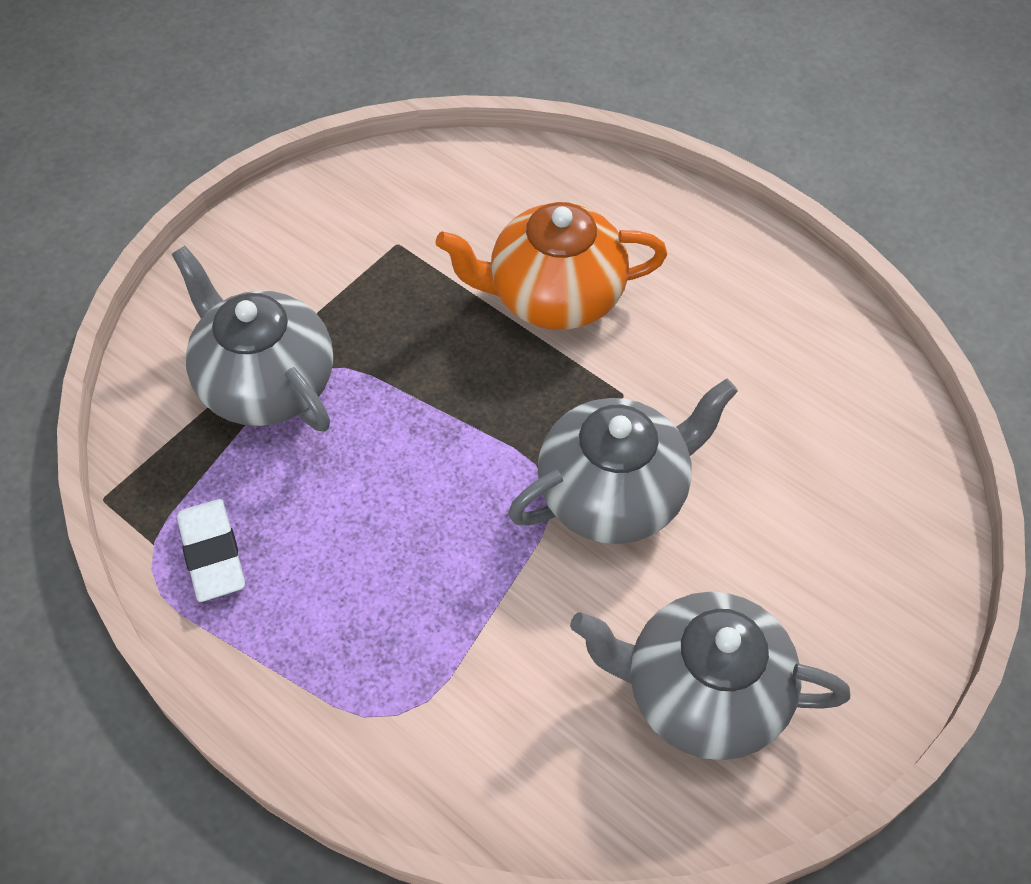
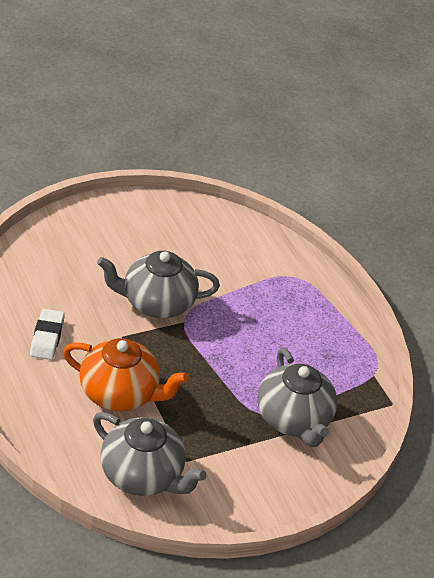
camera: 160 degrees left, 15 degrees down
white eraser [177,499,245,602] -> white eraser moved to [30,309,65,360]
grey teapot [570,592,850,760] -> grey teapot moved to [93,412,207,496]

